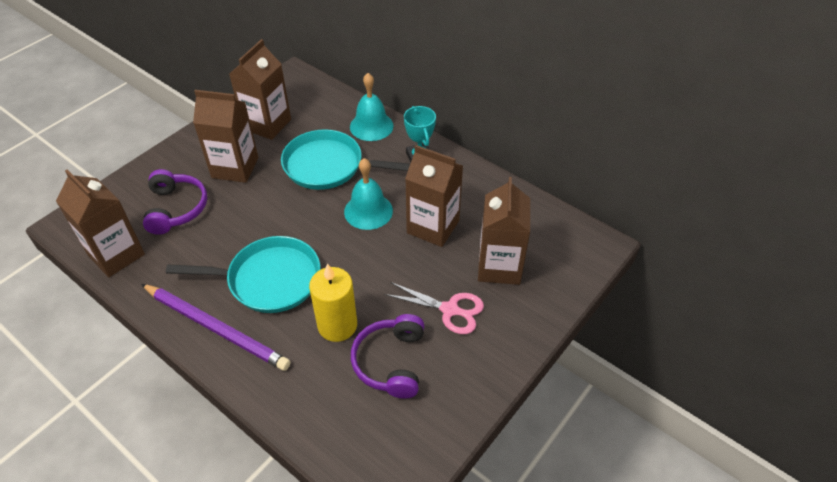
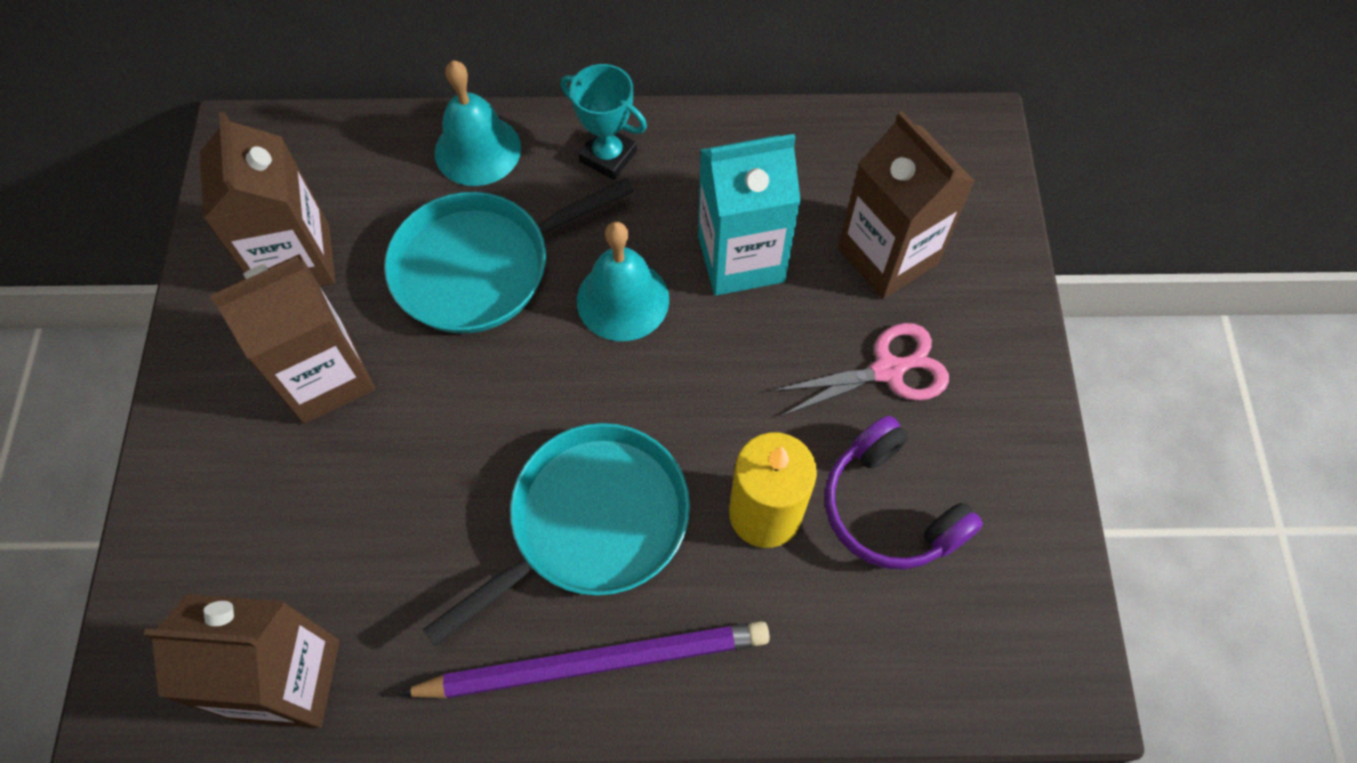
camera: 40 degrees left, 15 degrees up
purple headphones [143,169,208,235] -> none
brown carton [405,145,463,247] -> turquoise carton [698,134,801,296]

